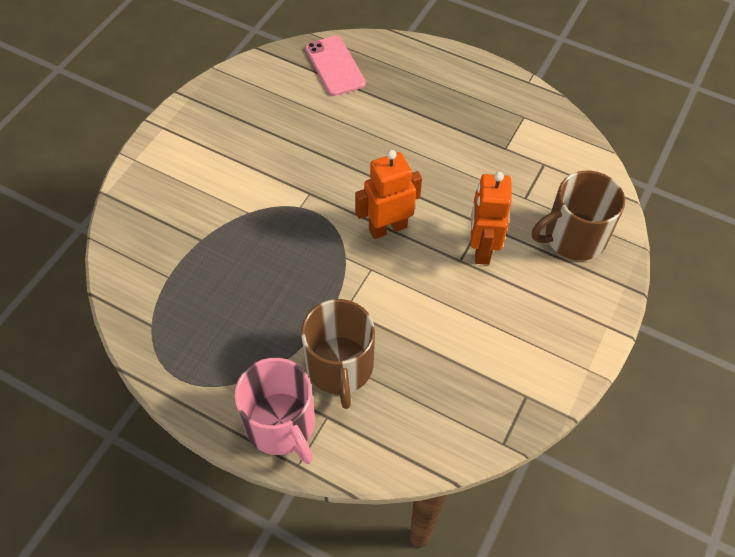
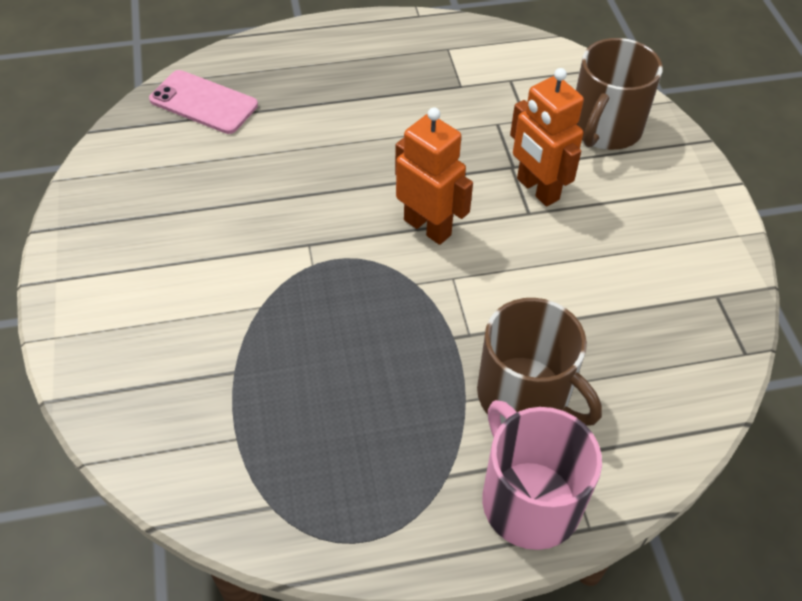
camera: 40 degrees left, 5 degrees down
pink mug [235,358,315,464] -> pink mug turned 135 degrees counterclockwise [482,400,602,550]
orange robot [355,150,422,239] -> orange robot turned 105 degrees clockwise [395,107,473,245]

